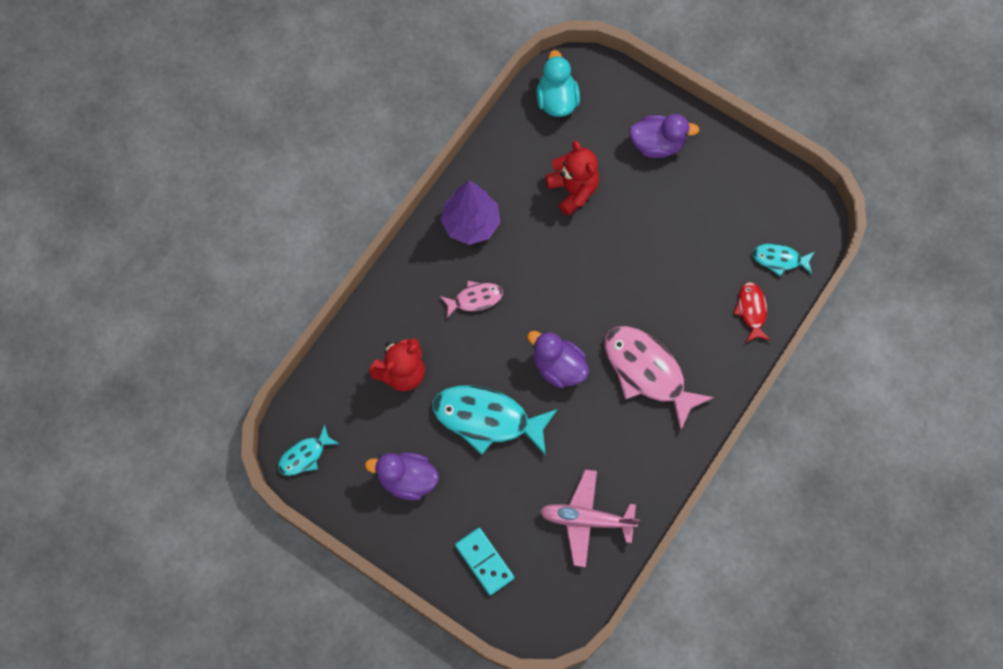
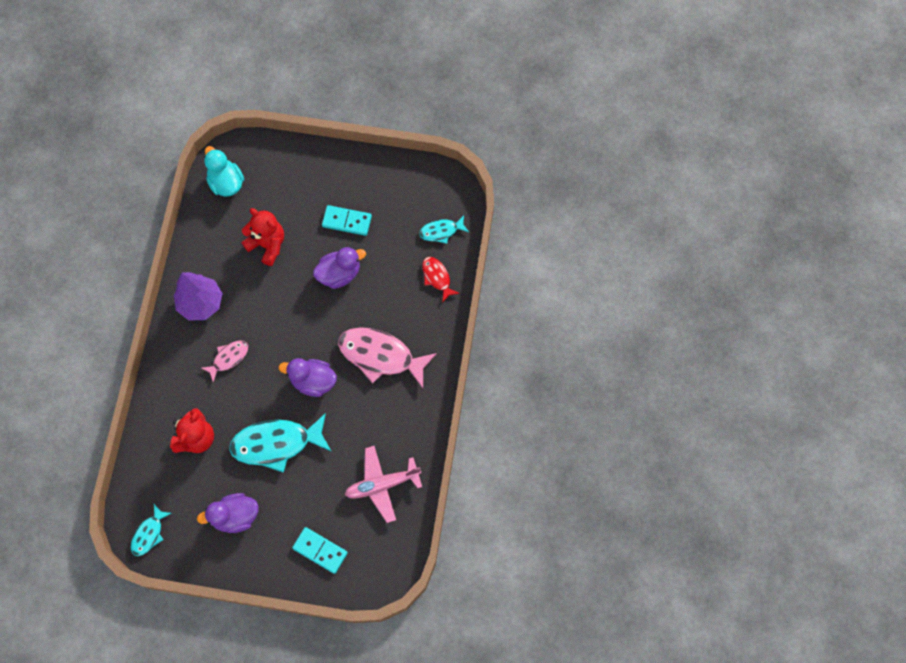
camera: 25 degrees left, 0 degrees up
purple duck [629,114,700,158] -> purple duck moved to [313,247,366,289]
none -> turquoise domino [322,205,372,236]

